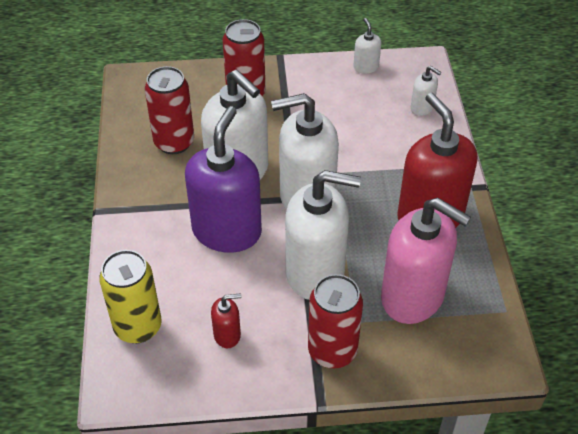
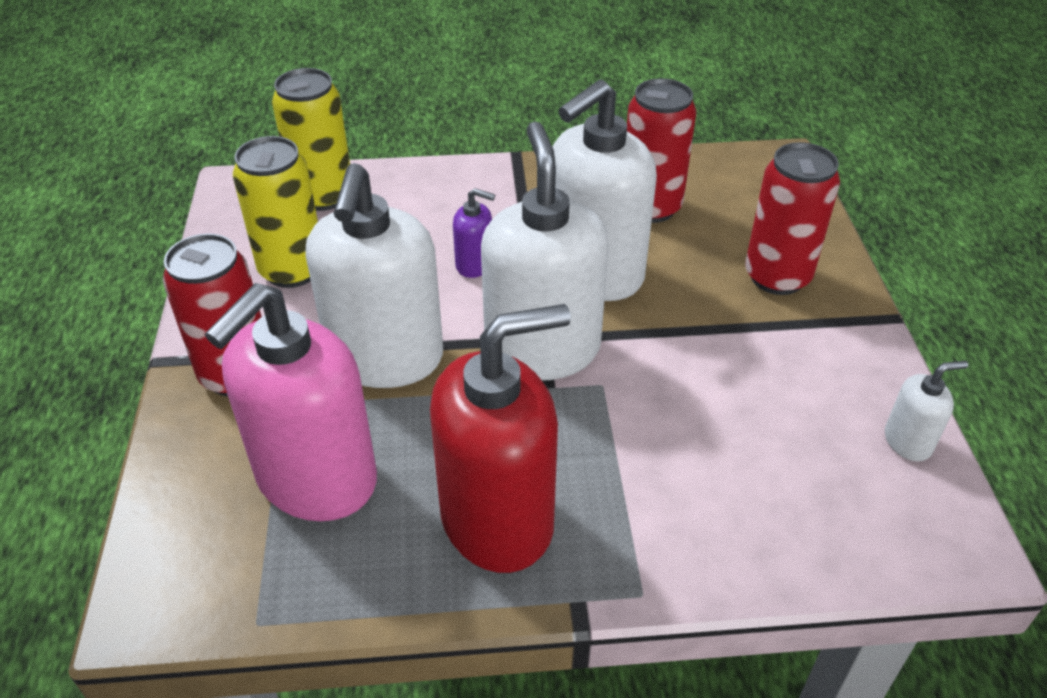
camera: 90 degrees right, 5 degrees down
purple soap dispenser [185,106,262,253] -> purple soap dispenser [453,188,495,278], size x0.43
red soap dispenser [211,293,241,348] -> yellow can [233,136,318,288]
white soap dispenser [411,66,442,116] -> none

